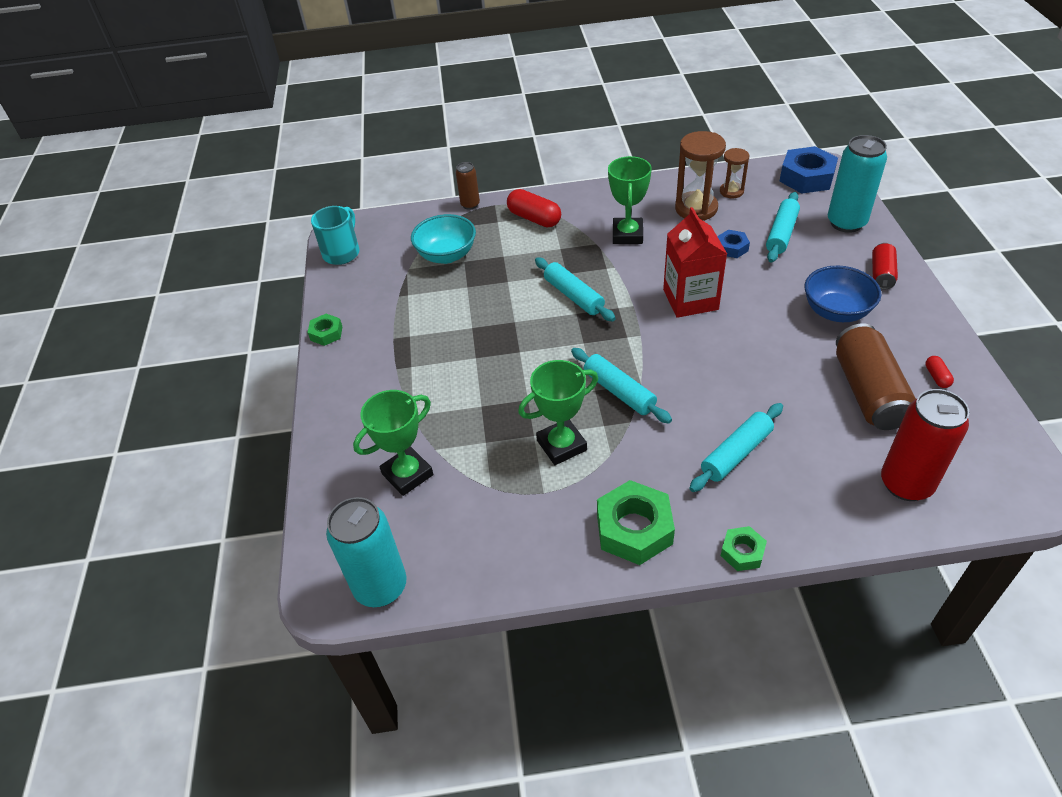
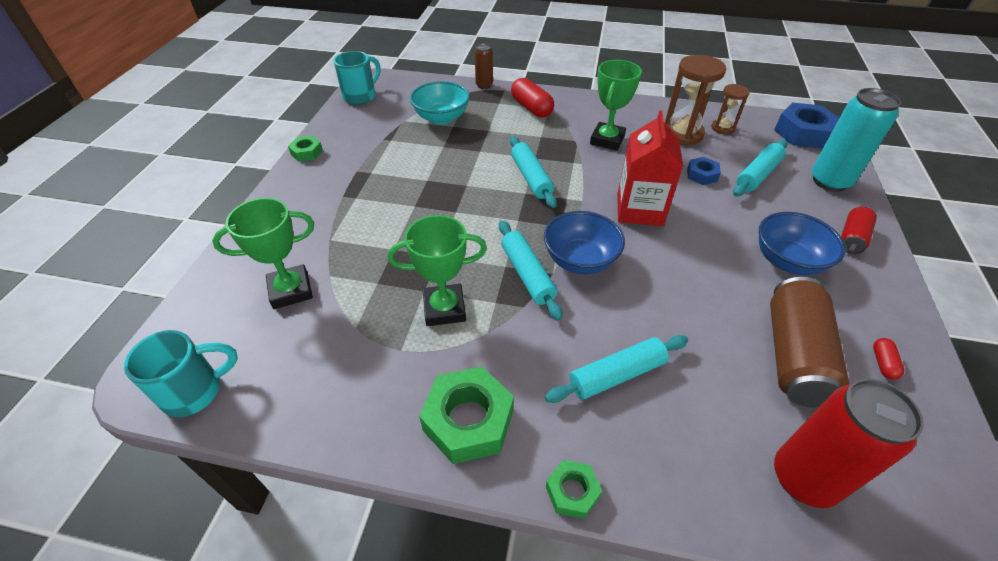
camera: 15 degrees right, 0 degrees up
turquoise can [326,497,406,607] -> turquoise mug [124,330,238,417]
none -> blue bowl [544,211,625,274]

